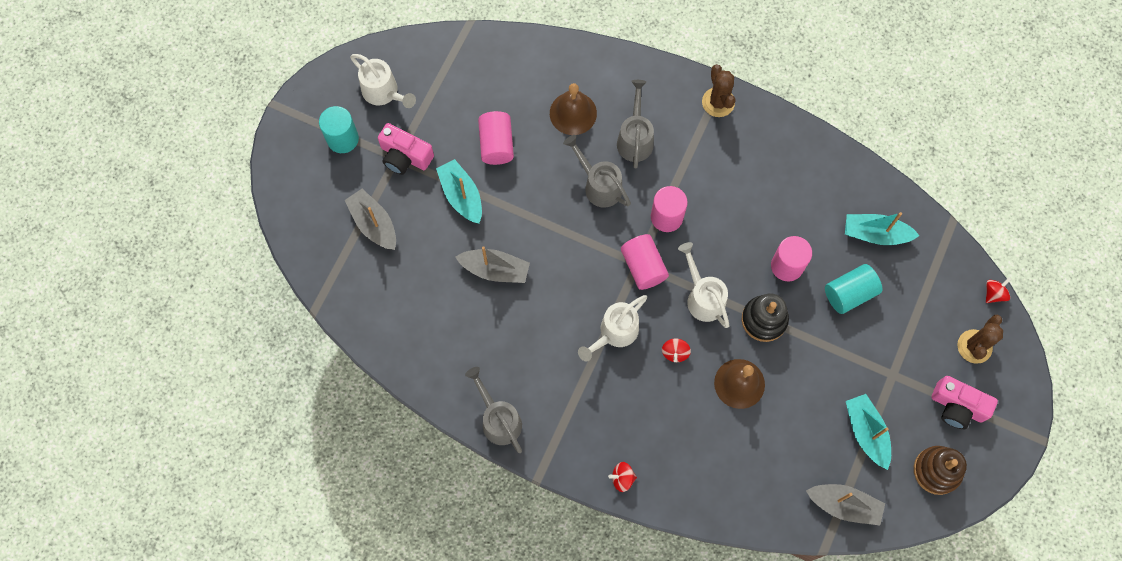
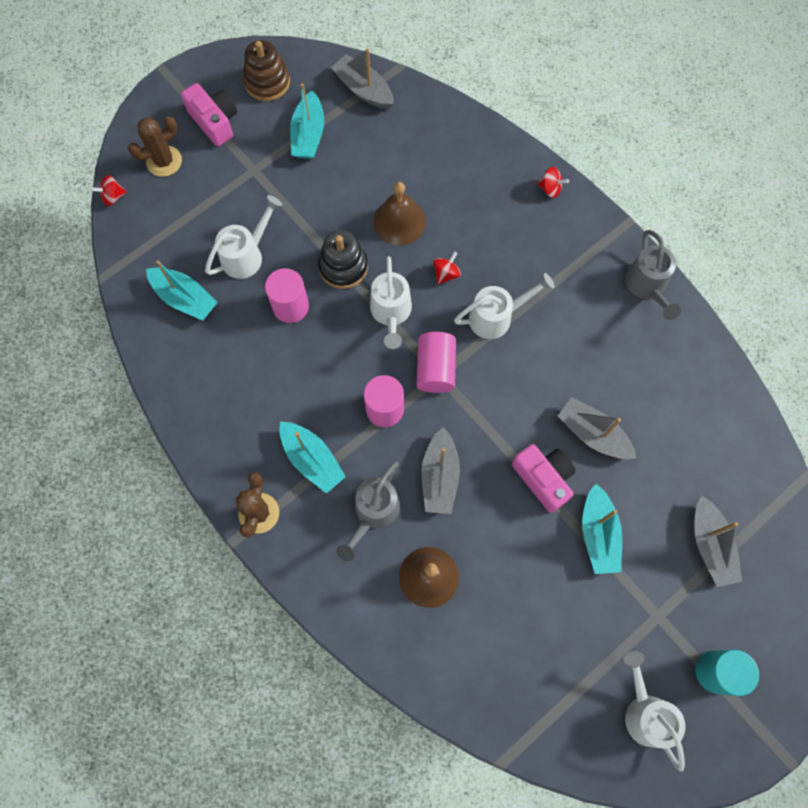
camera: 155 degrees left, 0 degrees up
pink camera [378,123,434,175] -> pink camera moved to [512,444,575,513]
pink cylinder [478,111,514,165] -> none
grey watering can [563,135,631,208] -> grey boat [422,427,460,514]
turquoise cylinder [825,264,882,314] -> white watering can [205,195,282,279]
none -> turquoise boat [279,422,346,494]

